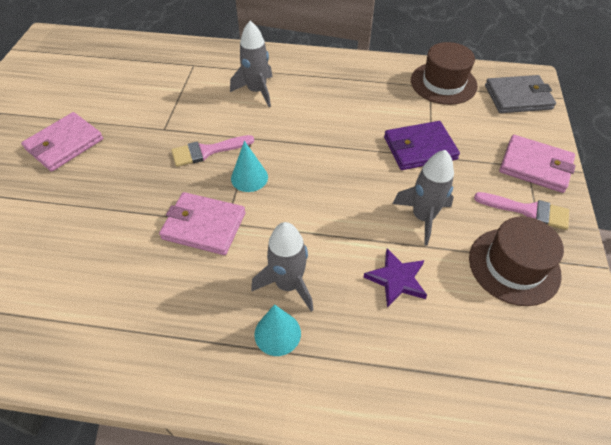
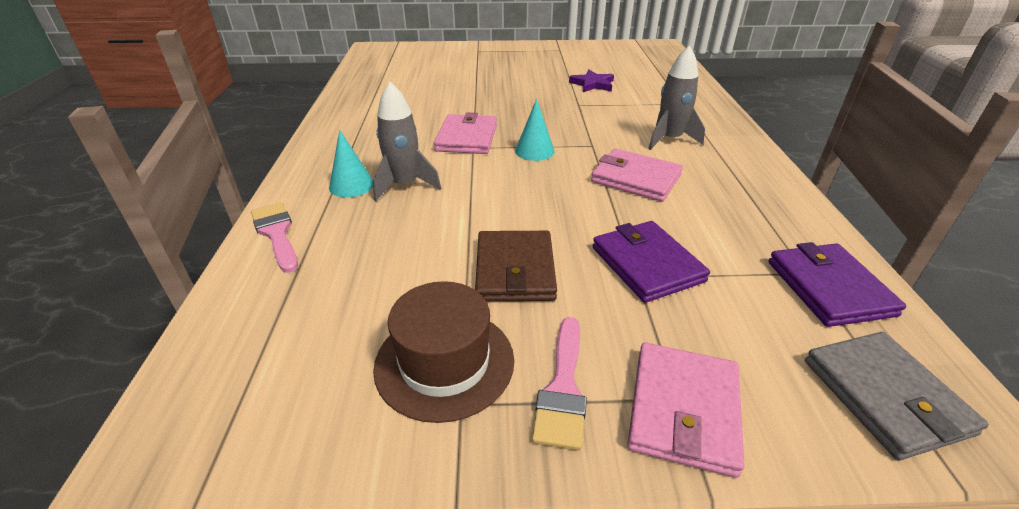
camera: 80 degrees right, 15 degrees down
pink wallet [21,112,103,172] -> pink wallet moved to [591,148,683,202]
pink brush [171,135,254,167] -> pink brush moved to [251,202,298,273]
purple star [363,248,427,308] -> purple star moved to [569,70,614,92]
grey rocket [393,150,454,246] -> brown wallet [475,231,557,301]
brown hat [411,42,478,105] -> purple wallet [768,242,906,327]

